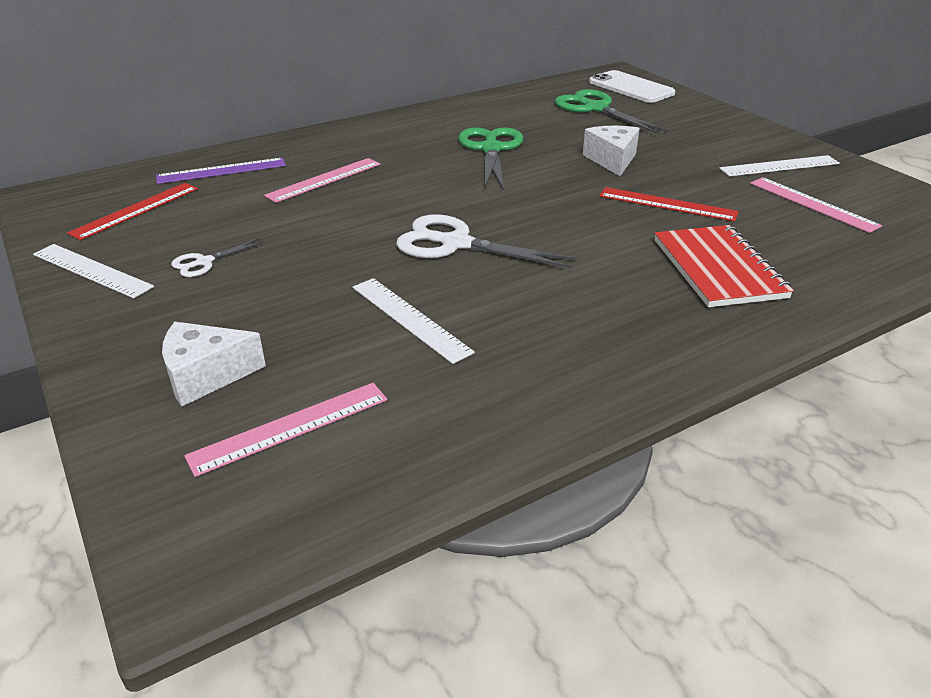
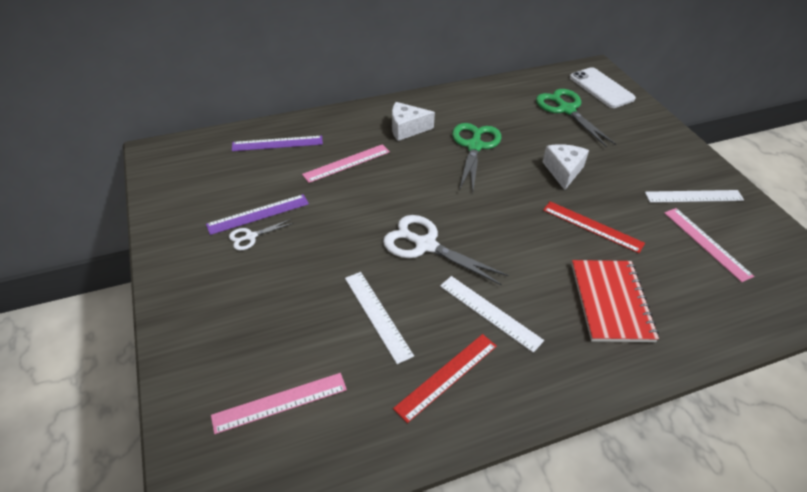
camera: 10 degrees right, 10 degrees up
white ruler [33,244,154,298] -> white ruler moved to [440,276,544,353]
red ruler [67,183,198,240] -> red ruler moved to [393,334,497,423]
white cheese [162,322,266,406] -> white cheese moved to [392,102,435,141]
none -> purple ruler [206,194,309,235]

